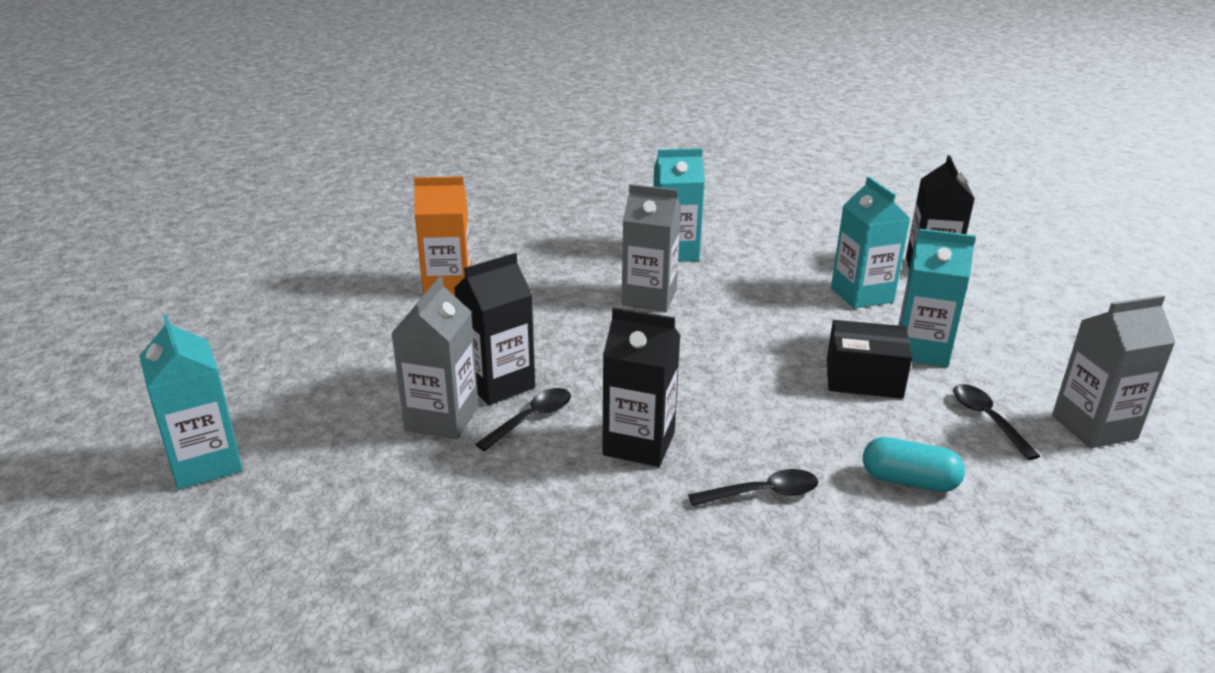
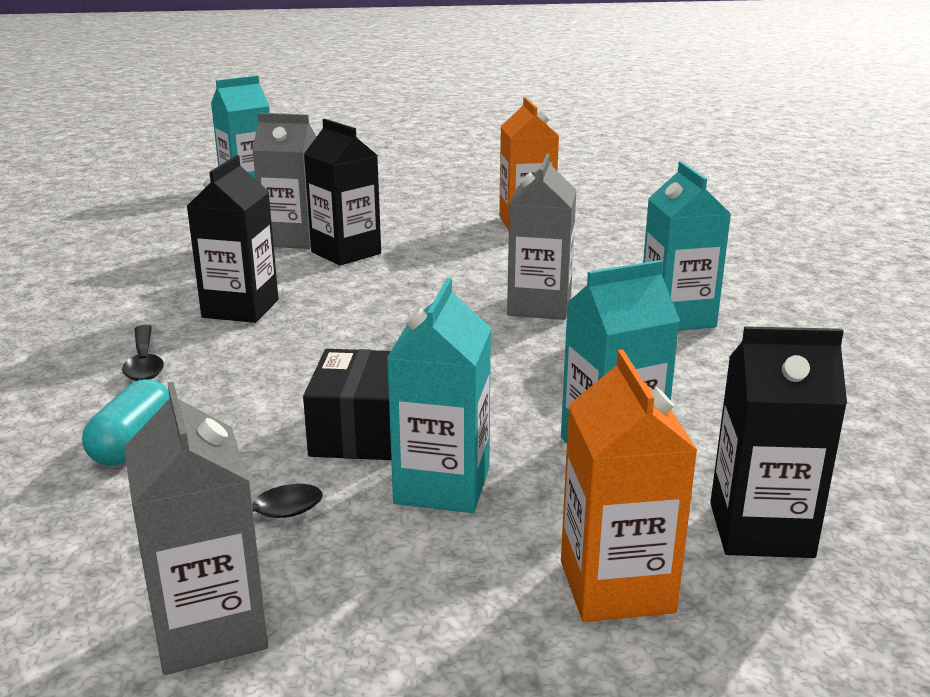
camera: 85 degrees right, 5 degrees down
black spoon [475,388,571,451] -> none
none -> orange carton [561,350,698,622]

